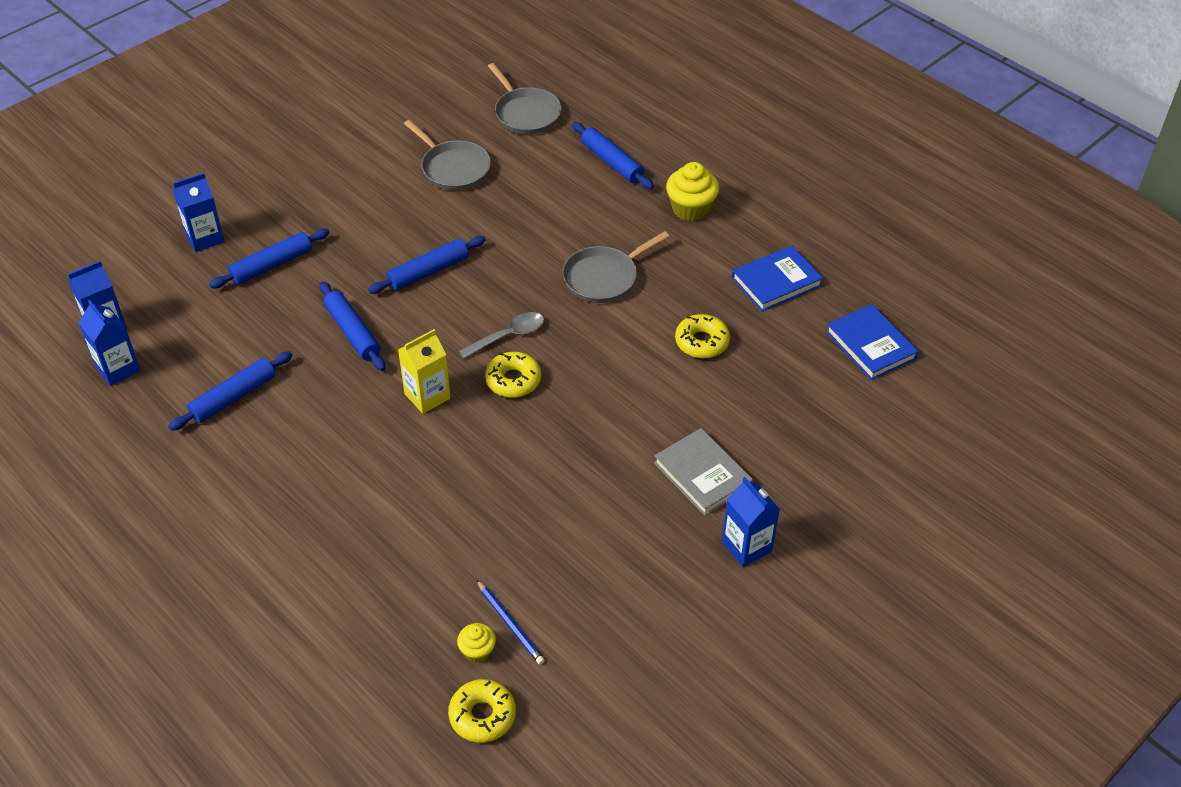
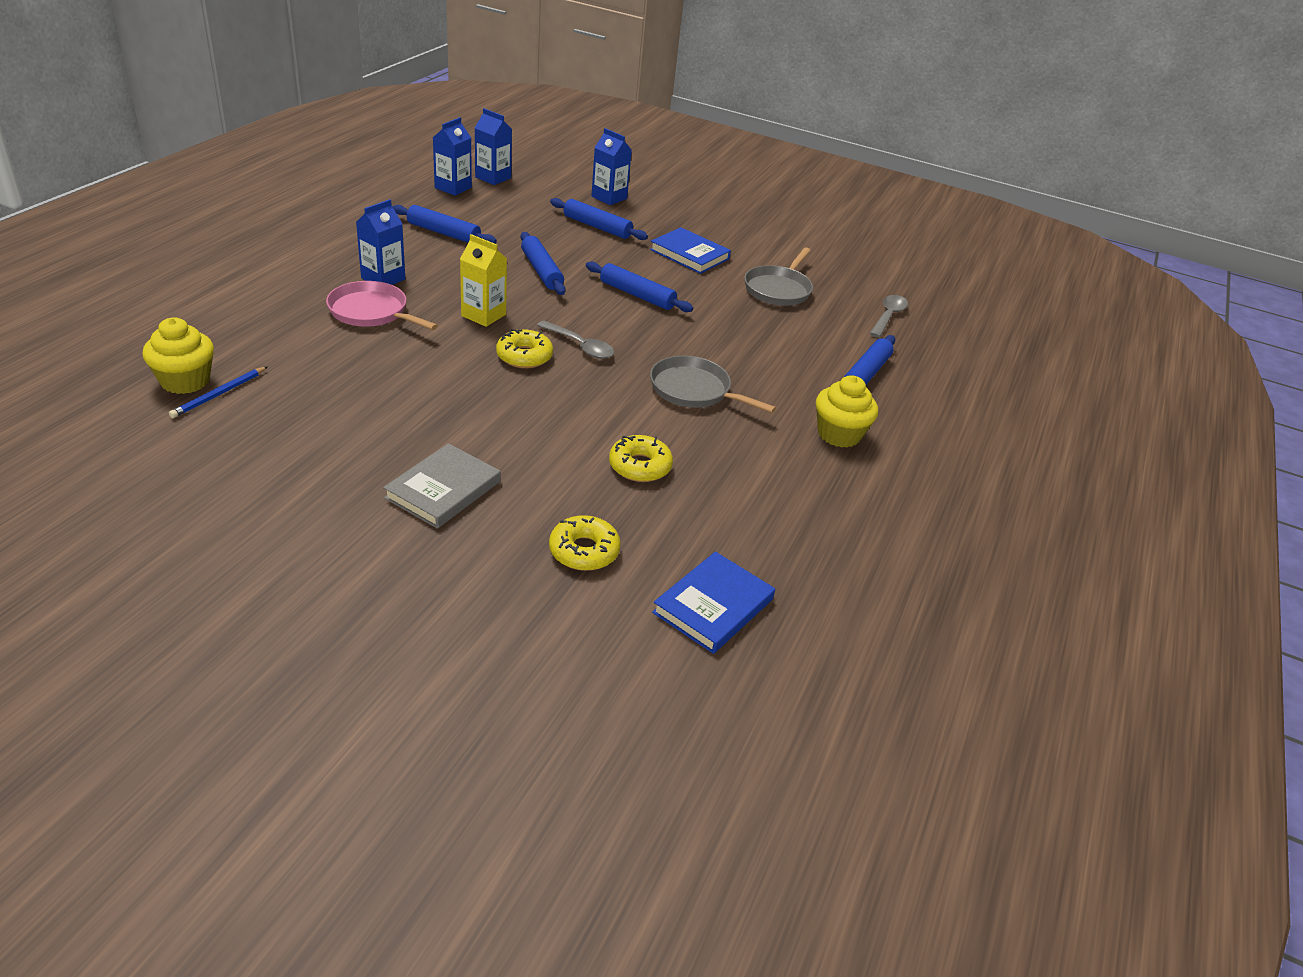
camera: 65 degrees right, 10 degrees down
blue rolling pin [319,281,386,371] -> blue rolling pin turned 60 degrees counterclockwise [520,232,566,295]
yellow donut [448,679,516,743] -> yellow donut moved to [549,515,621,571]
yellow cupcake [457,623,496,663] -> yellow cupcake [142,317,214,394], size x1.77
grey pan [488,63,562,134] -> grey spoon [870,295,908,337]
blue carton [722,477,780,567] -> blue carton moved to [356,199,405,285]
blue book [732,246,823,312] -> blue book moved to [650,227,731,274]
none -> pink pan [326,281,438,330]

